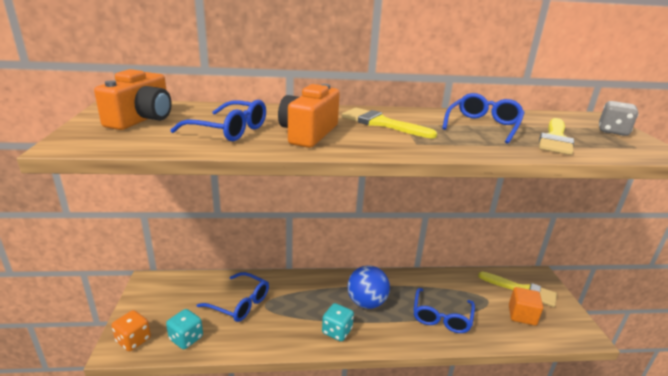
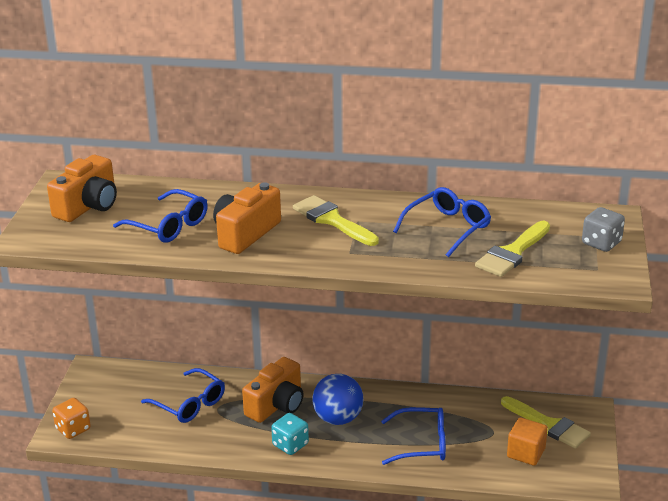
camera: 15 degrees right, 5 degrees up
turquoise dice [166,309,203,349] -> none
blue glasses [413,288,475,333] -> blue glasses turned 120 degrees counterclockwise [381,407,446,465]
none -> orange camera [242,357,304,423]

